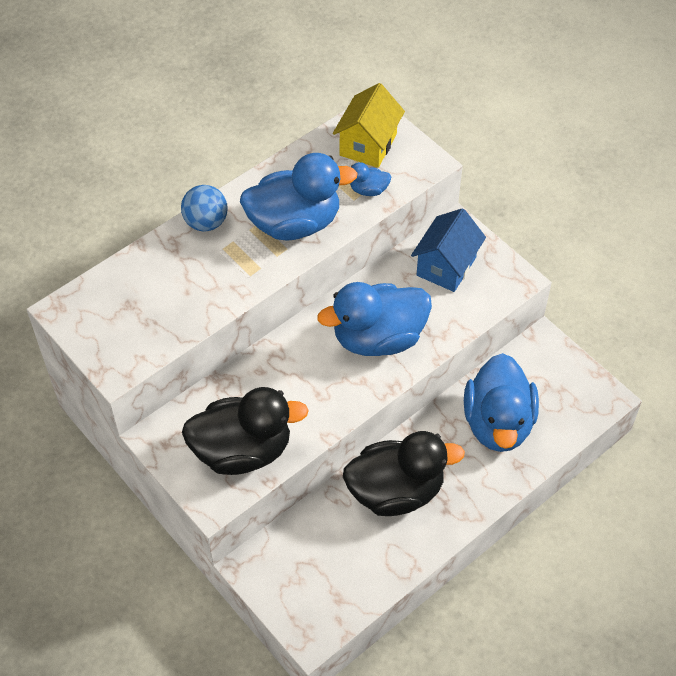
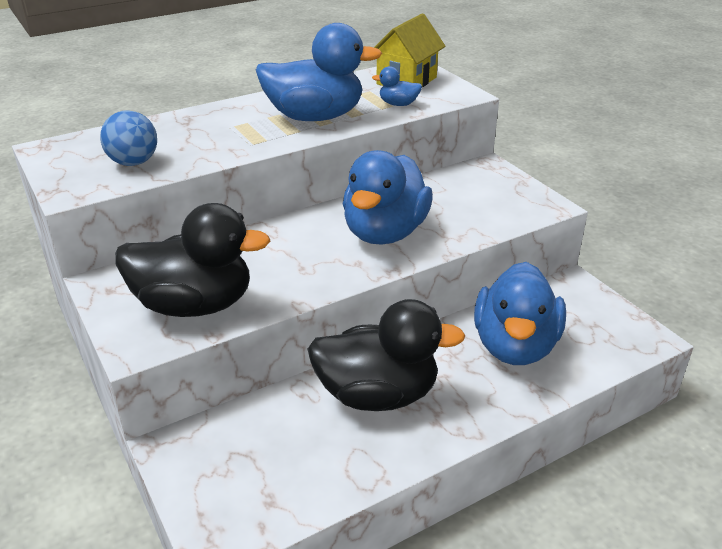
camera: 10 degrees right, 20 degrees down
blue ball [181,185,228,231] -> blue ball moved to [100,110,157,166]
blue duck [317,282,432,356] -> blue duck turned 60 degrees counterclockwise [343,150,433,245]
blue house [411,208,486,292] -> none

